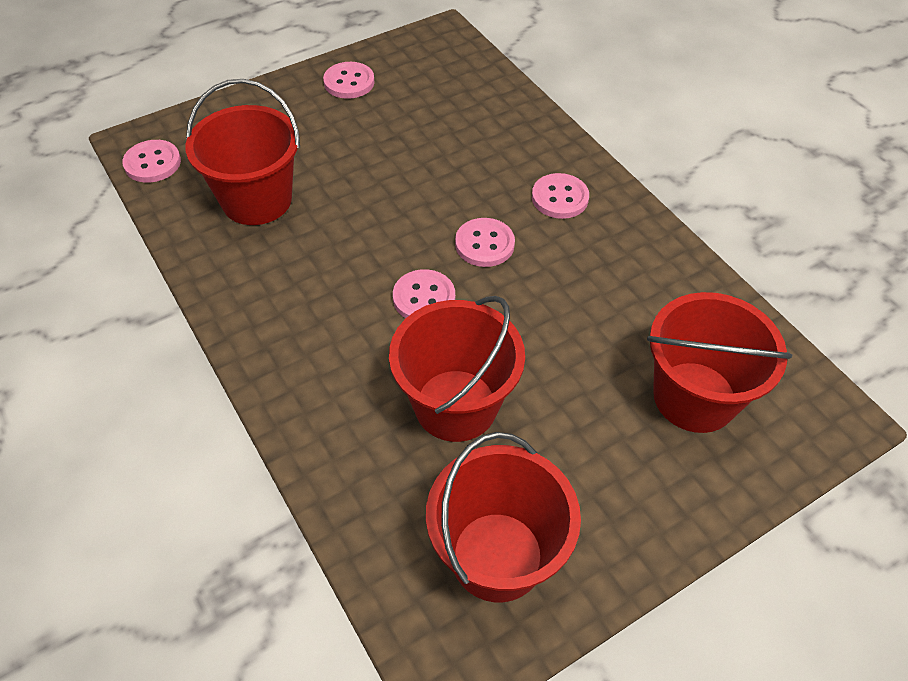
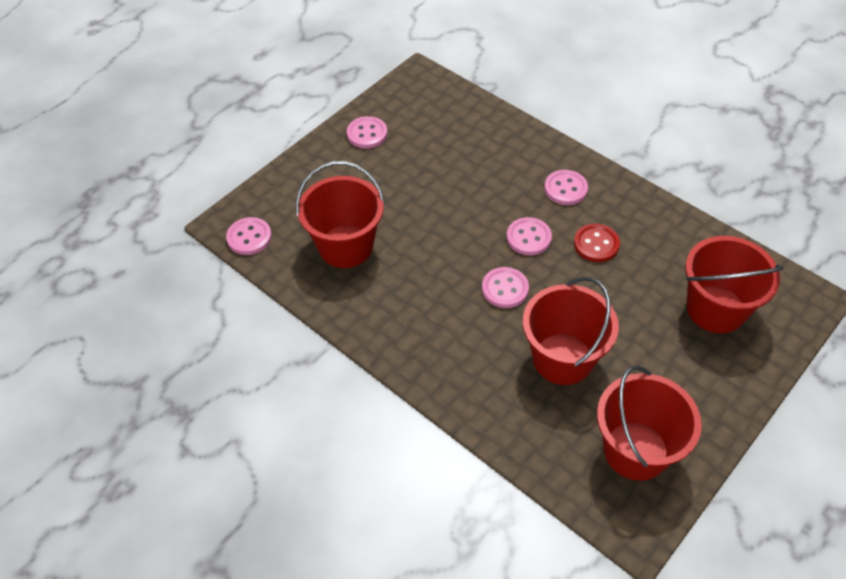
camera: 15 degrees left, 0 degrees up
none -> red button [574,224,620,262]

